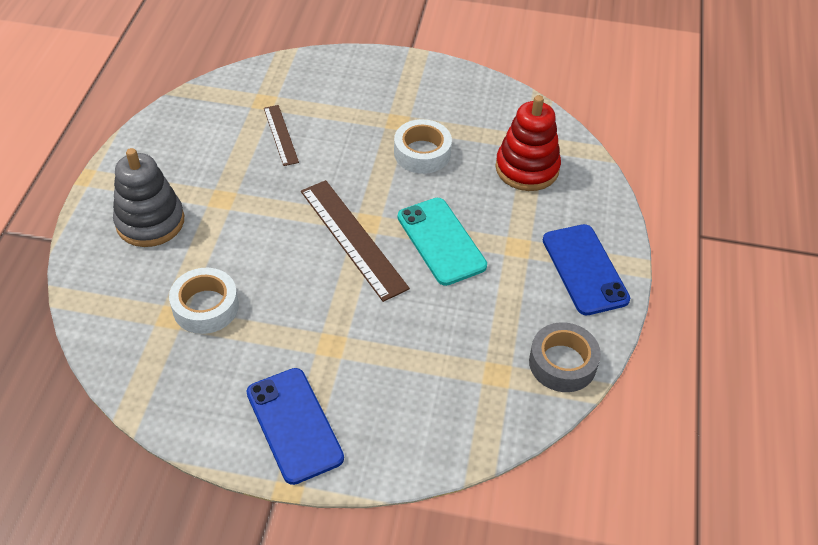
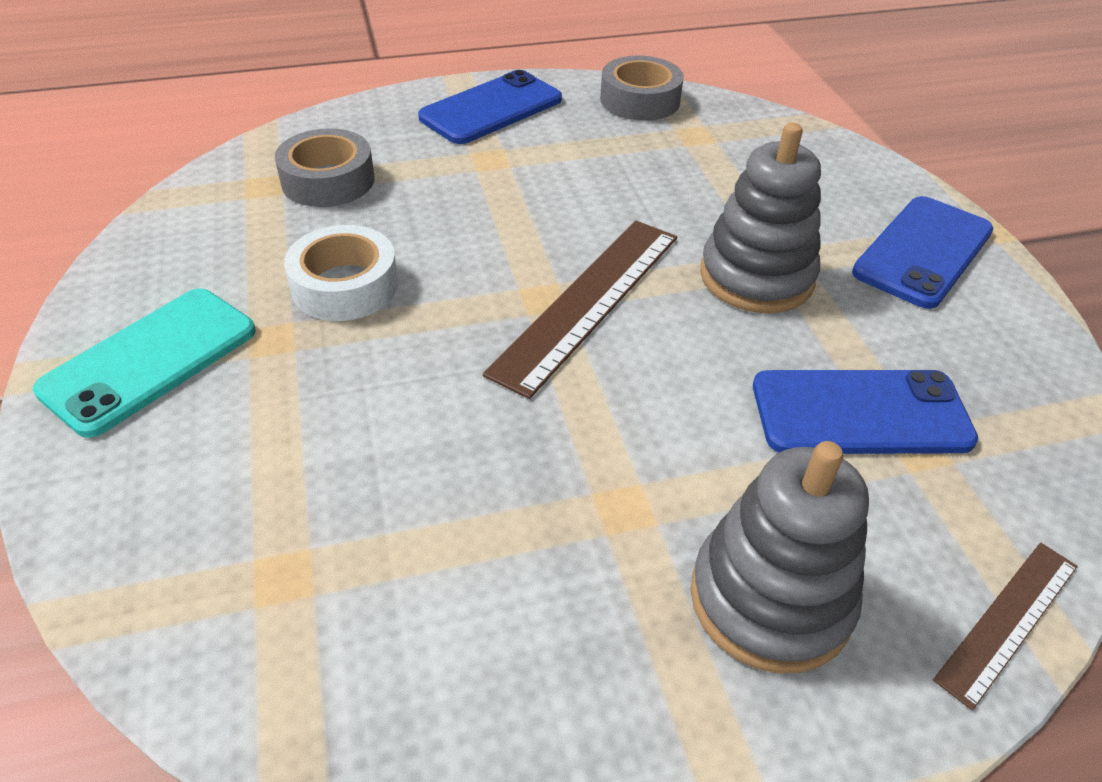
camera: 115 degrees left, 5 degrees down
white tape [169,268,239,334] -> blue phone [753,370,978,454]
brown ruler [264,105,299,166] -> brown ruler moved to [933,542,1078,710]
turquoise phone [398,198,487,286] -> turquoise phone moved to [33,289,256,438]
red stacking toy [495,95,561,191] -> grey tape [275,128,375,207]
none -> grey stacking toy [700,123,821,313]

